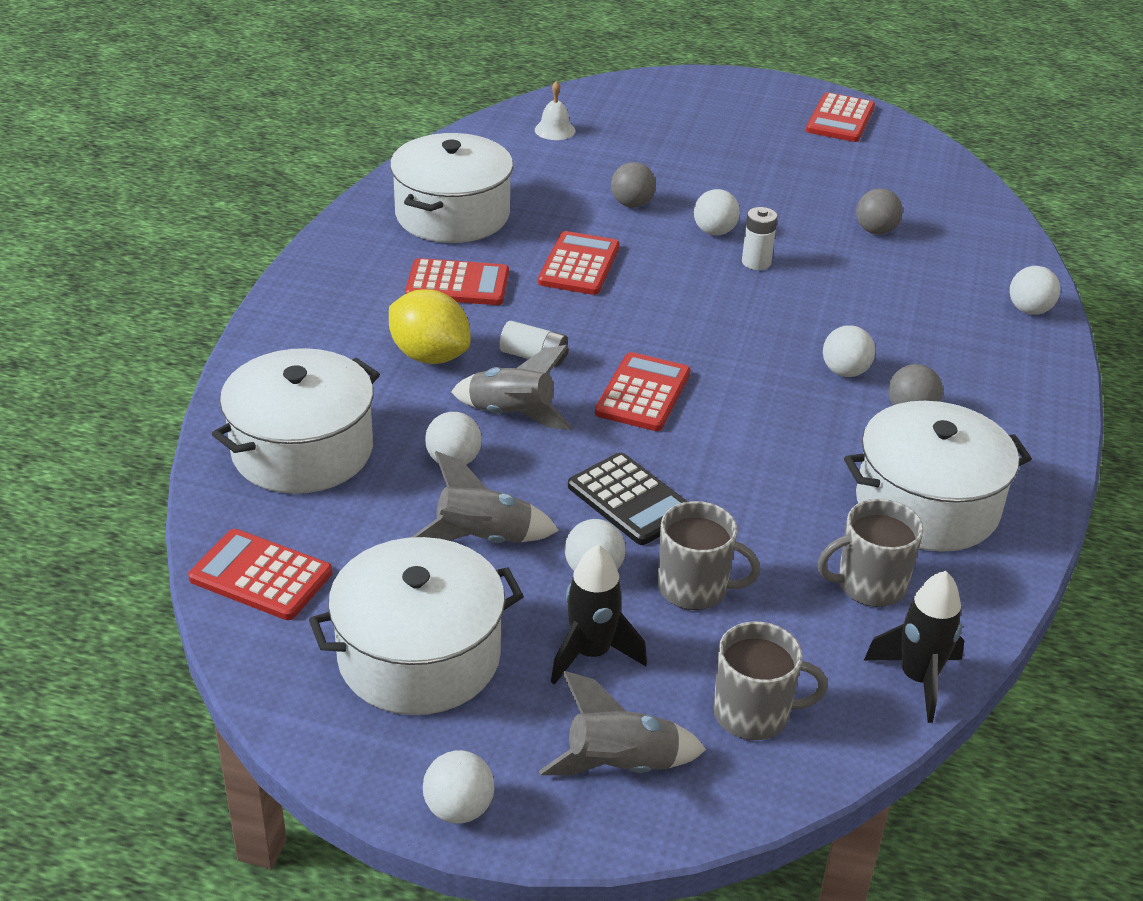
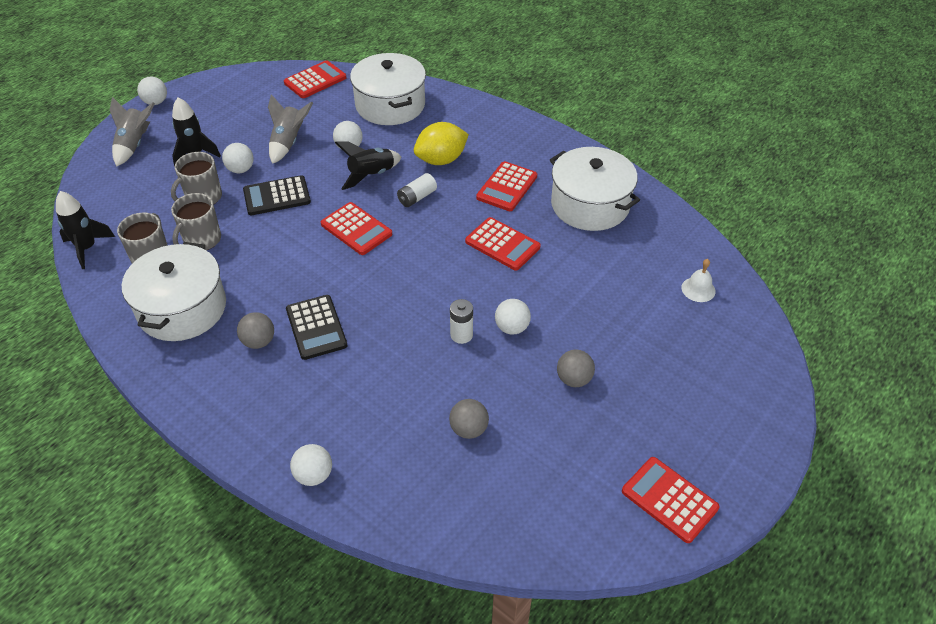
camera: 115 degrees right, 10 degrees up
white pot [309,537,524,715] -> none
grey rocket [451,345,572,430] -> black rocket [335,141,401,190]
grey ball [611,162,656,207] -> grey ball moved to [557,349,595,387]
grey mug [713,622,828,740] -> grey mug moved to [171,193,221,250]
white ball [823,325,875,377] -> black calculator [286,295,347,360]

